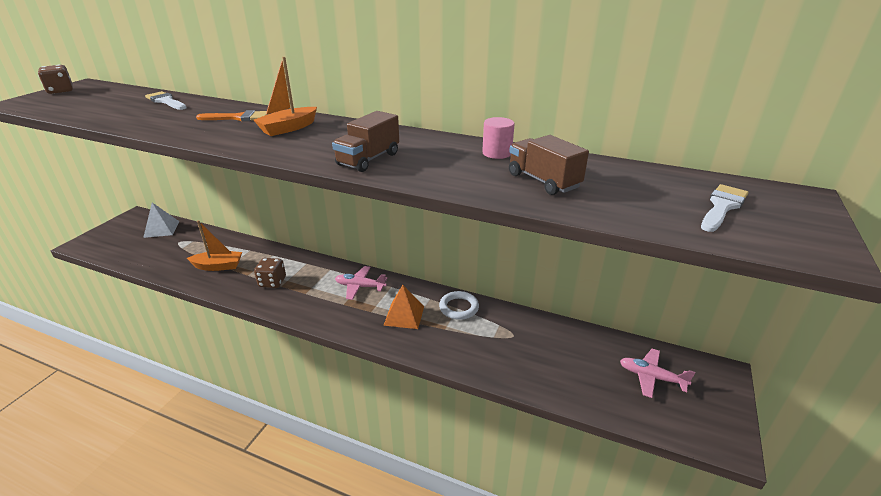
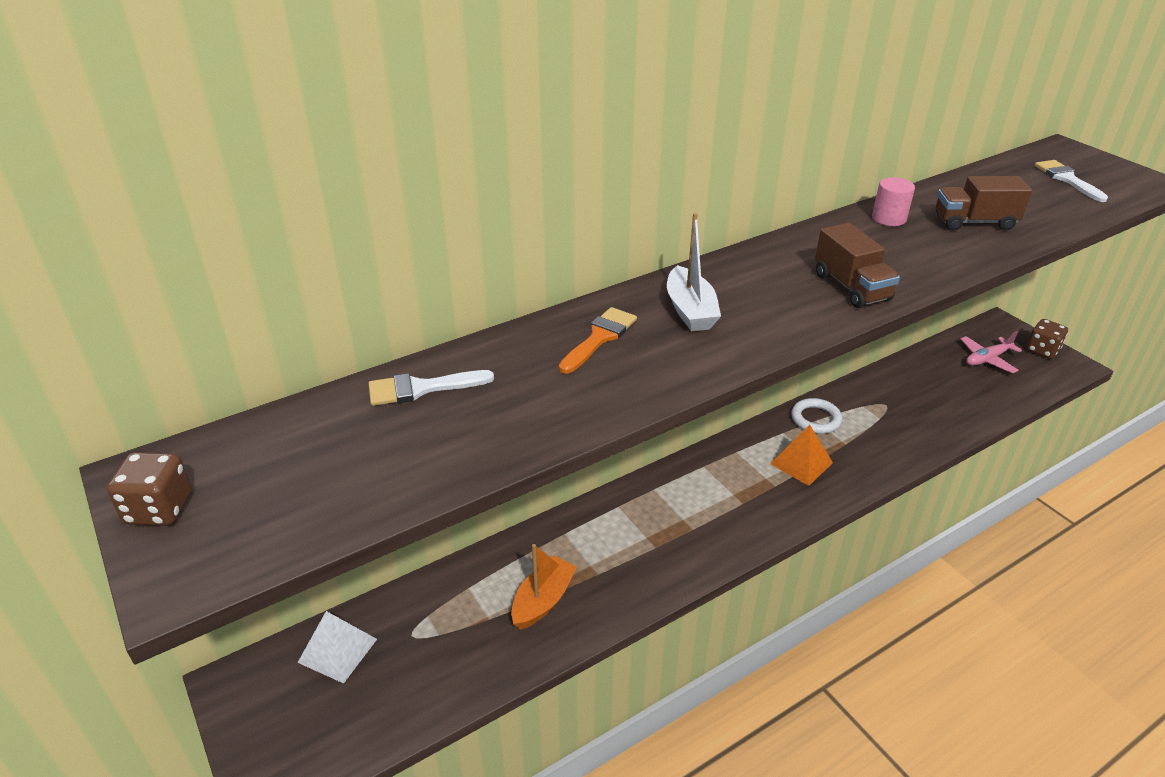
camera: 55 degrees left, 5 degrees up
orange boat [254,57,317,136] -> white boat [667,213,721,331]
brown dice [254,258,286,288] -> brown dice moved to [1026,319,1068,359]
pink plane [335,266,387,300] -> none

